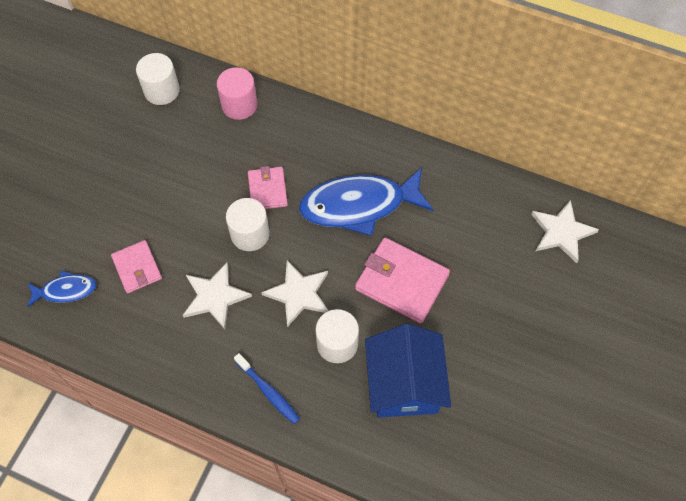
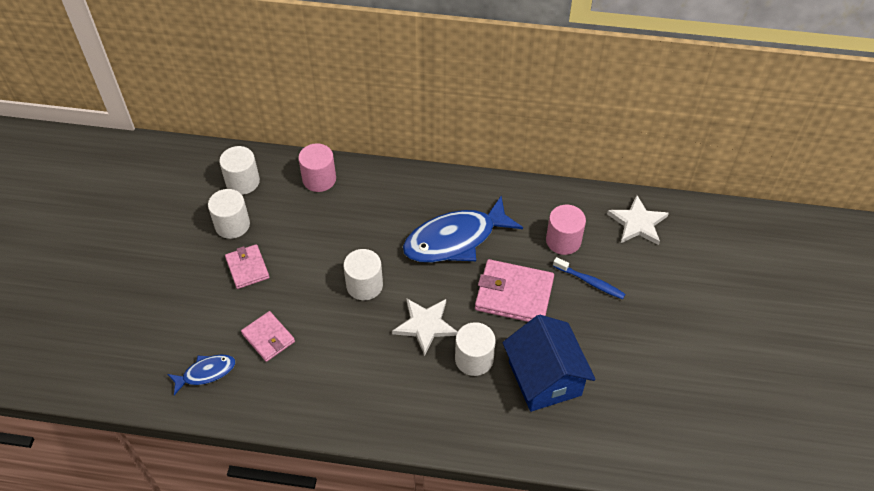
camera: 15 degrees left, 10 degrees down
white star [183,263,252,329] -> none
blue toothbrush [234,353,300,424] -> blue toothbrush moved to [553,257,626,299]
pink wallet [248,166,288,209] -> pink wallet moved to [225,244,270,289]
none -> white cylinder [208,189,250,239]
none -> pink cylinder [546,205,586,255]

